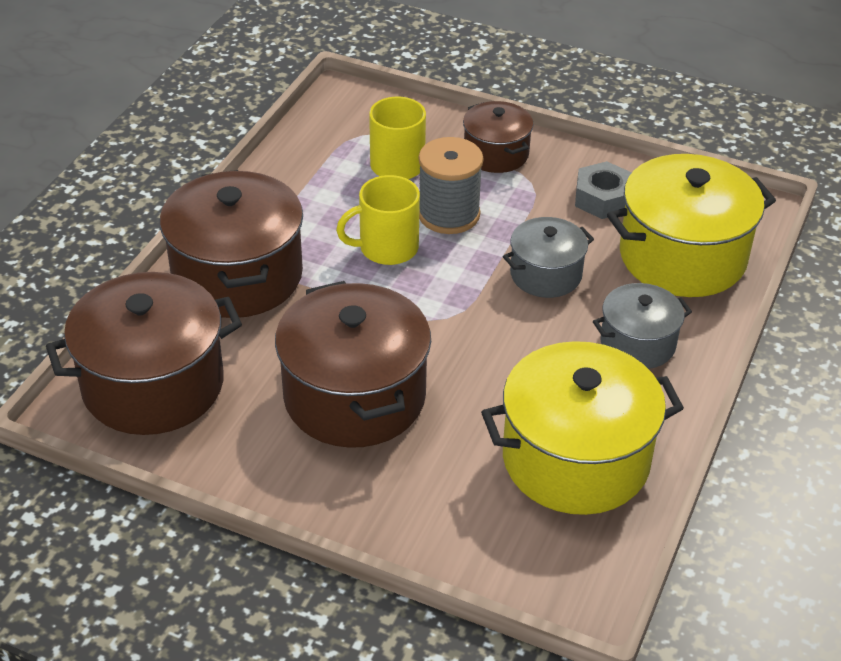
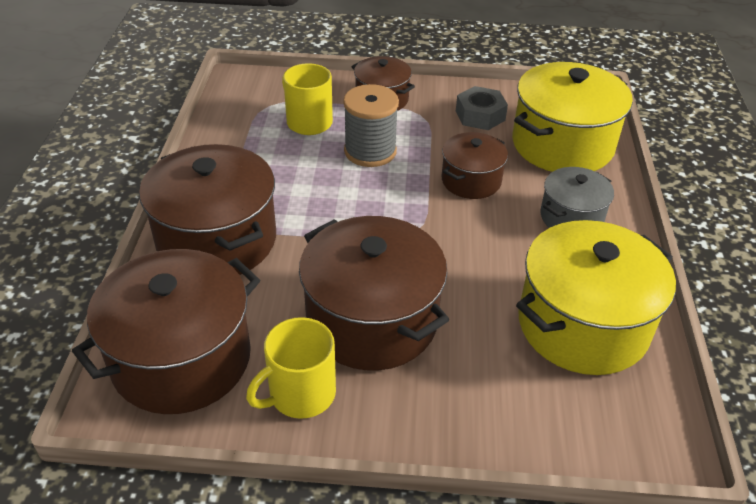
camera: 20 degrees left, 0 degrees up
yellow mug [336,175,420,265] -> yellow mug moved to [246,317,336,419]
grey pot [503,217,594,298] -> brown pot [442,132,508,199]

